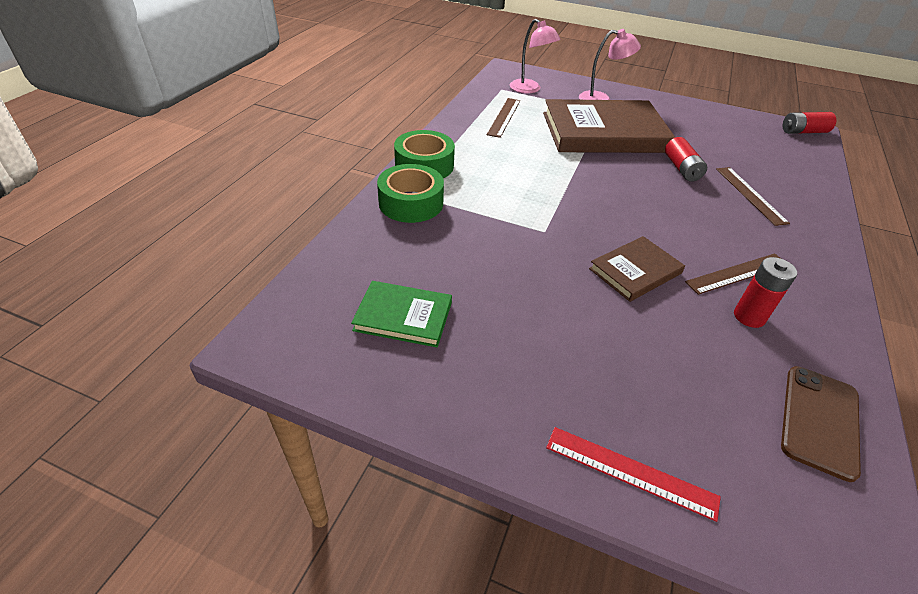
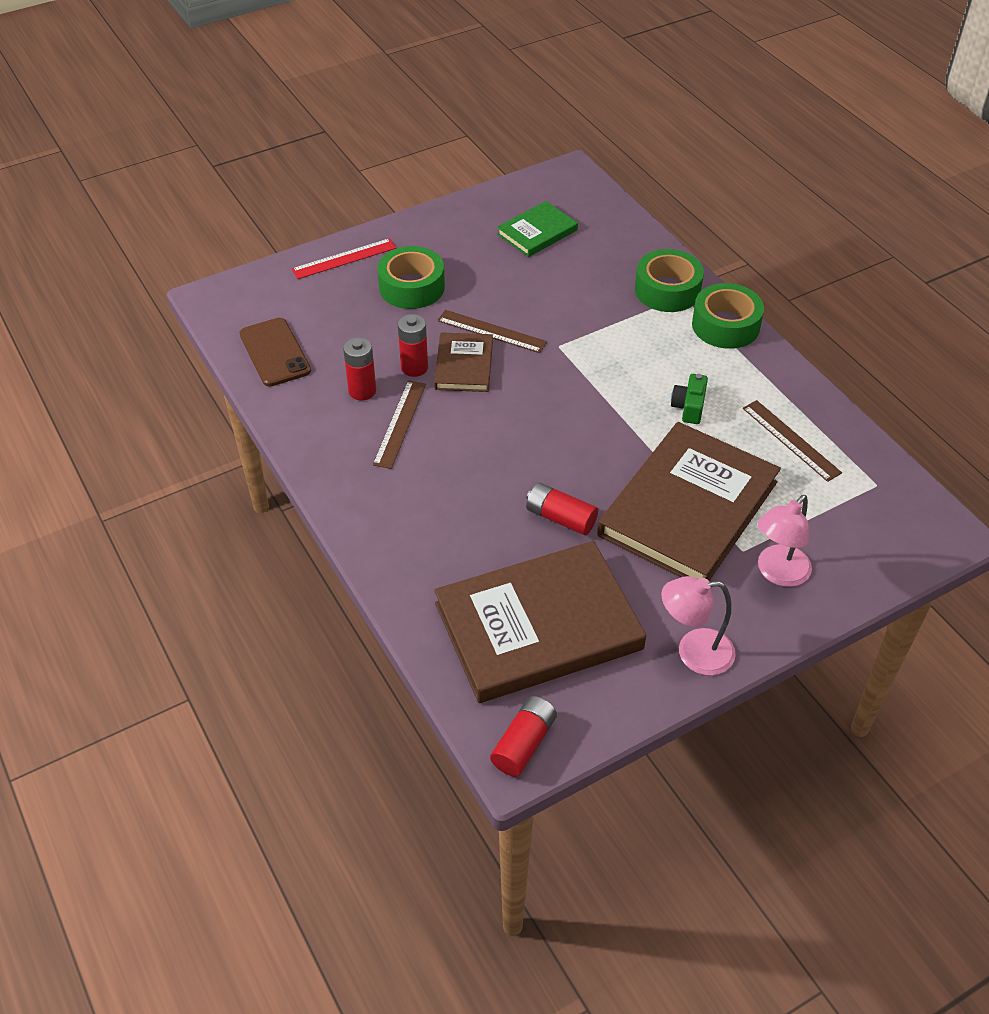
camera: 130 degrees right, 5 degrees up
pink lamp [510,19,561,93] -> pink lamp moved to [661,576,735,675]
brown ruler [716,167,790,226] -> brown ruler moved to [437,310,547,353]
none -> green tape [377,246,445,309]
none -> red battery [398,314,428,377]
none -> brown book [434,541,646,703]
none -> green camera [671,374,708,424]

